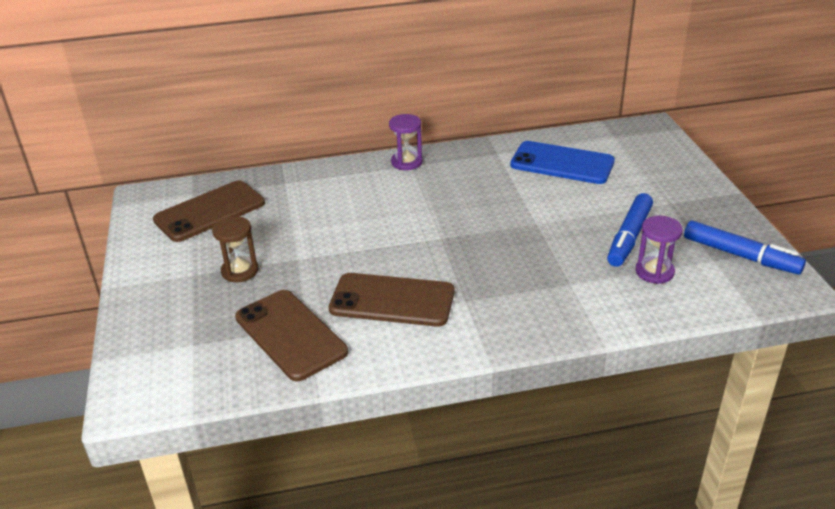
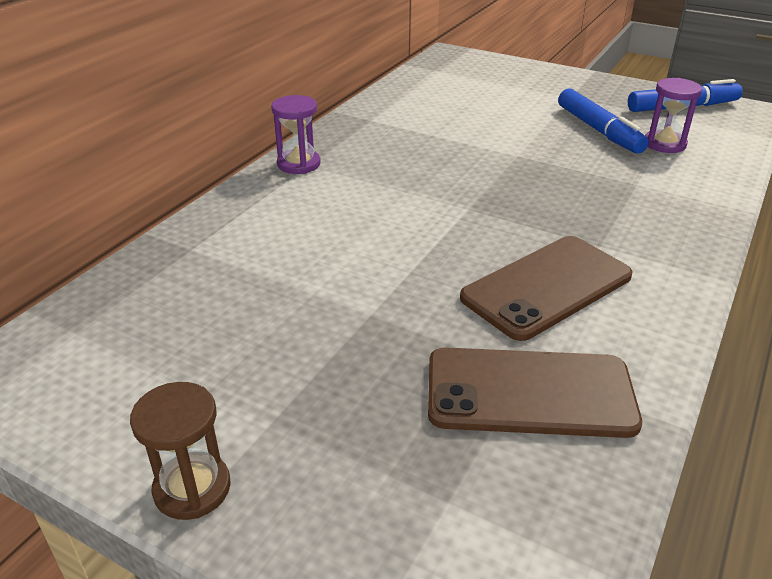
camera: 50 degrees left, 0 degrees up
brown phone [153,180,265,242] -> none
brown hourglass [212,216,258,282] -> brown hourglass moved to [130,382,231,520]
blue phone [510,141,615,184] -> none

